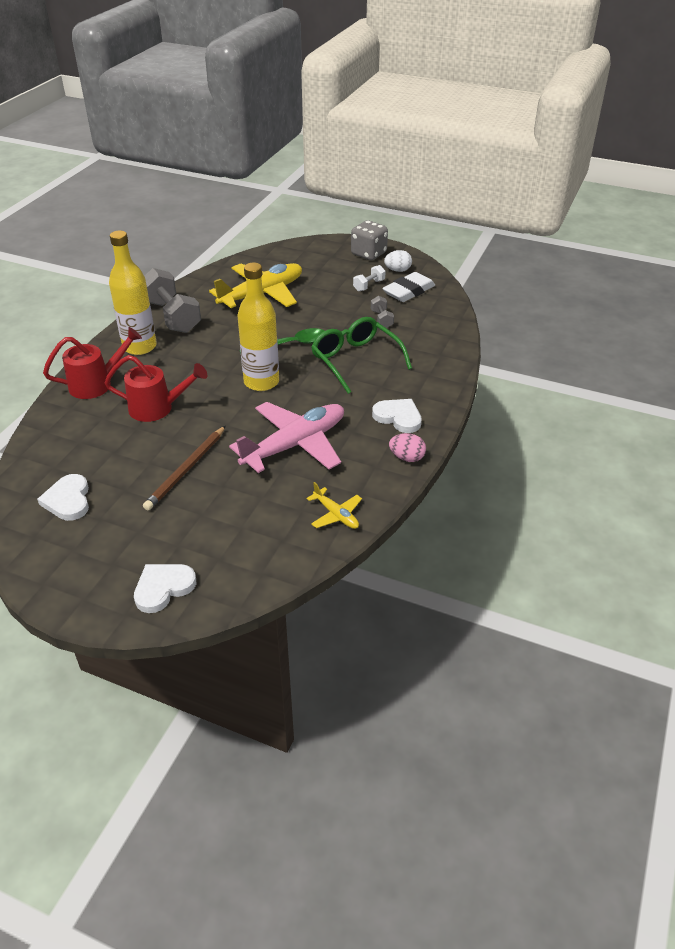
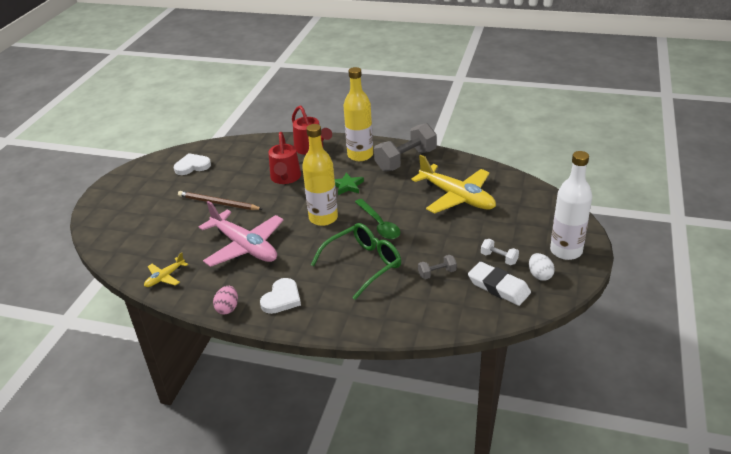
camera: 85 degrees right, 5 degrees down
white heart [134,564,196,613] -> none
grey dice [351,220,388,260] -> white bottle [550,151,592,260]
none -> green star [335,173,364,195]

